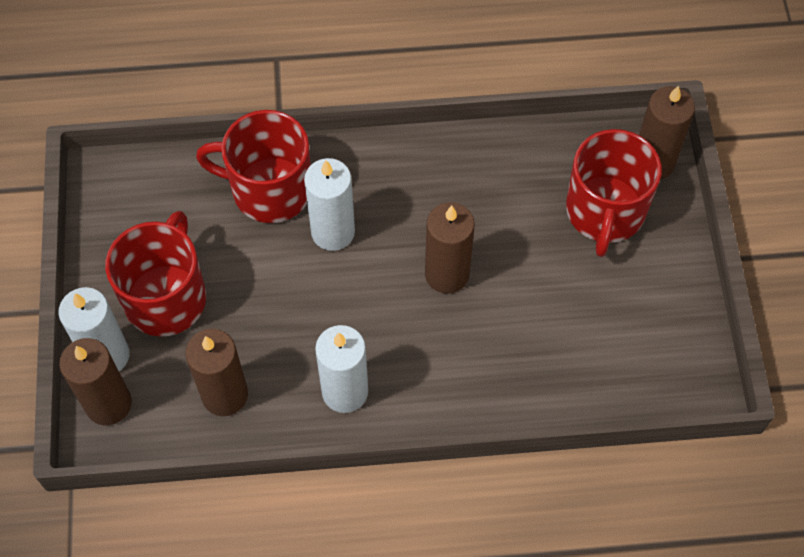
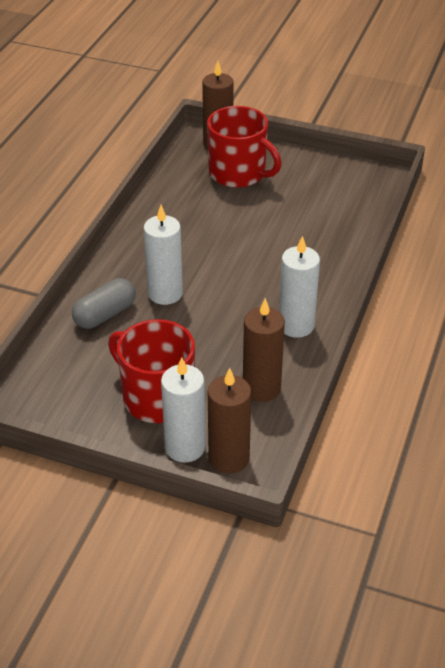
camera: 65 degrees left, 20 degrees down
red mug [196,110,311,223] -> grey capsule [72,278,136,329]
brown candle [425,202,475,294] -> none

